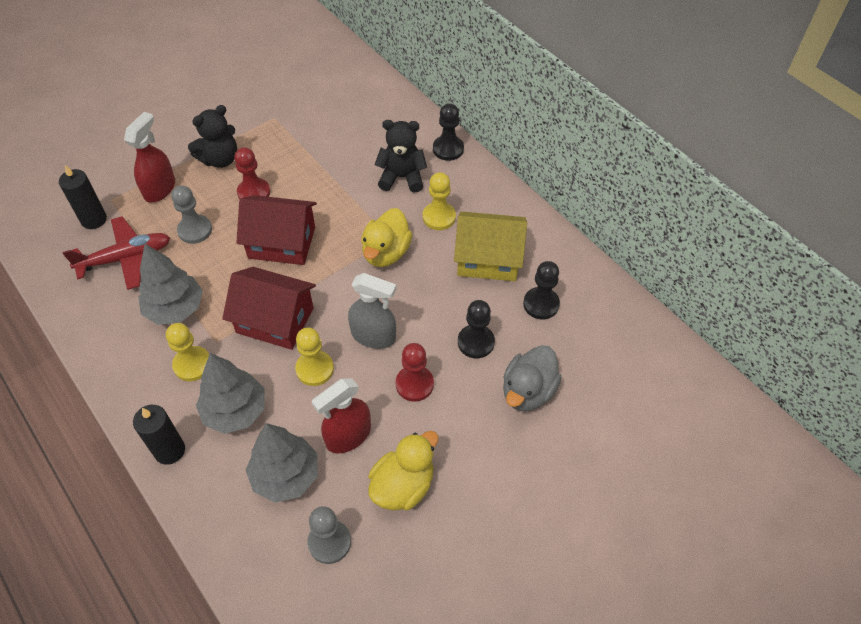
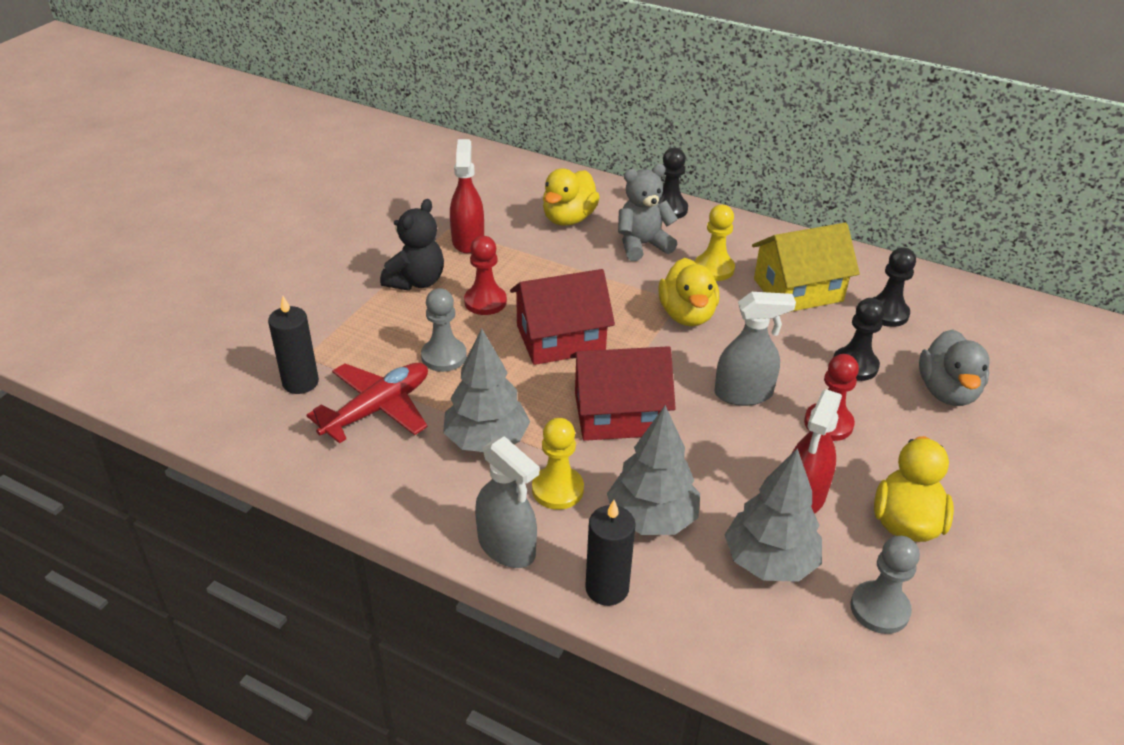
camera: 25 degrees left, 15 degrees down
red spray bottle [124,112,175,203] -> red spray bottle moved to [450,139,484,254]
yellow pawn [295,327,334,386] -> none
black teddy bear [374,120,427,193] -> grey teddy bear [618,164,678,261]
none -> grey spray bottle [475,436,539,568]
none -> yellow duck [543,169,600,226]

